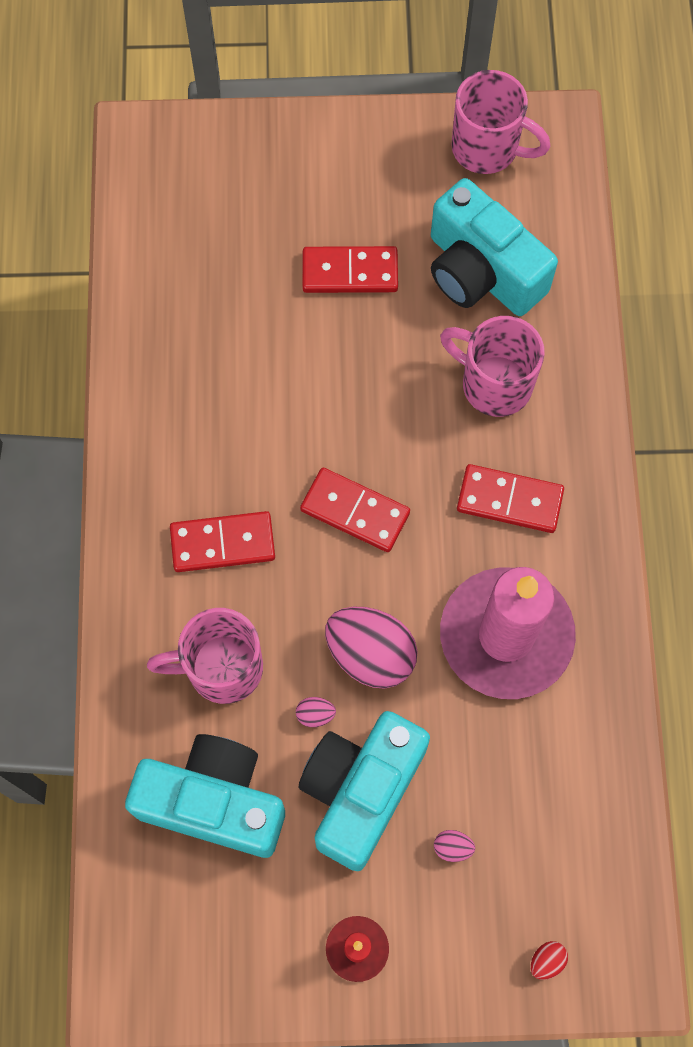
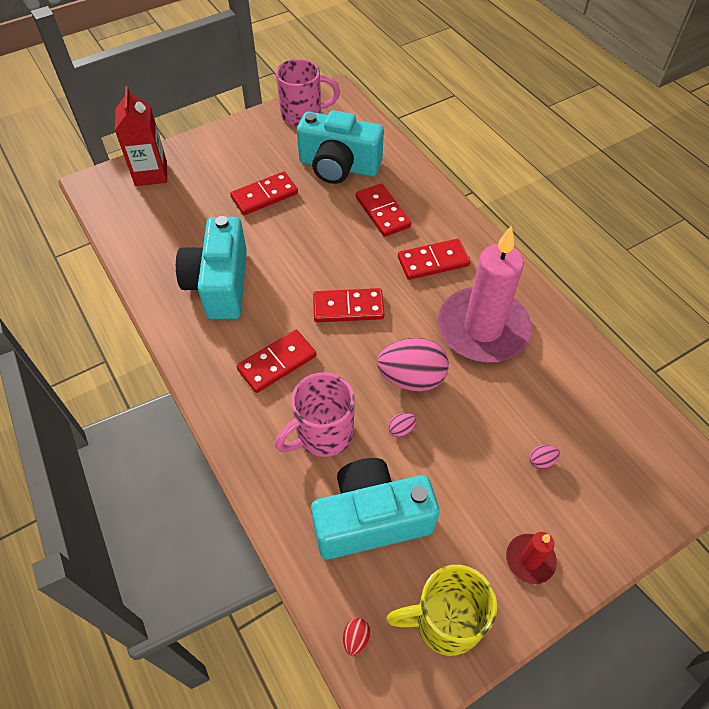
camera: 30 degrees left, 15 degrees down
turquoise camera [298,711,430,871] -> turquoise camera moved to [176,216,247,319]
pink mug [440,316,545,417] -> red domino [356,183,411,237]
red egg [531,941,568,980] -> red egg moved to [343,618,371,656]
none -> red carton [115,86,167,186]
none -> yellow mug [386,565,497,656]

